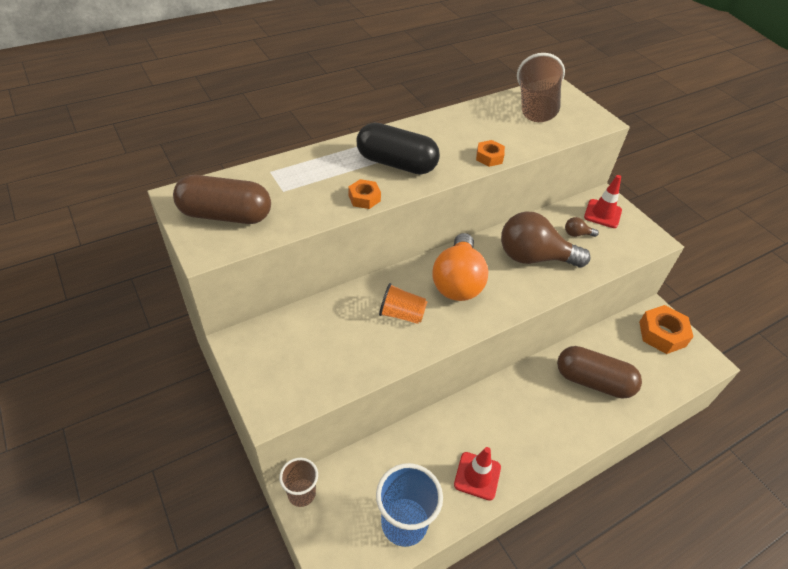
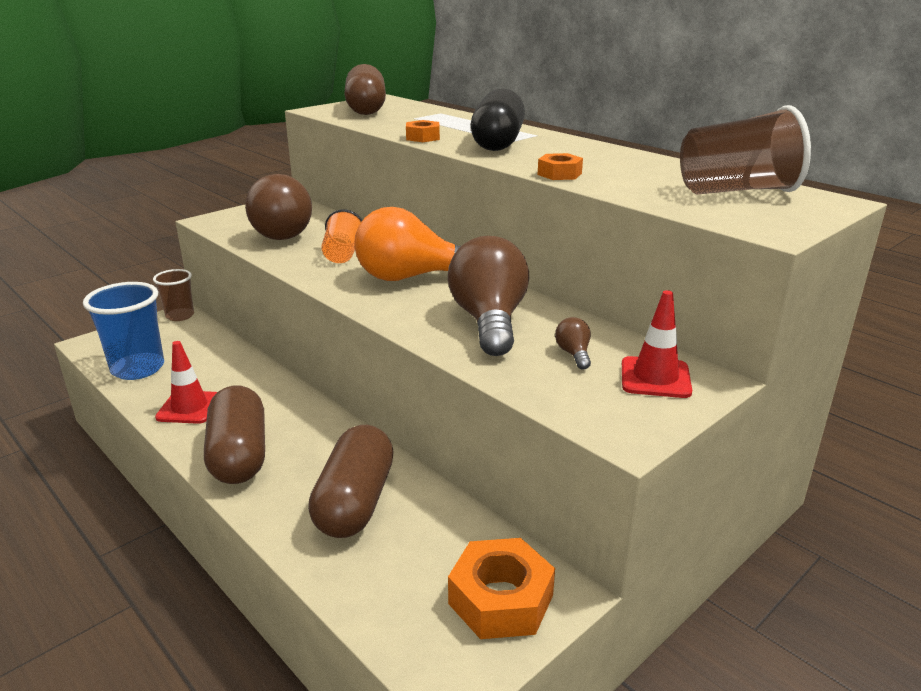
camera: 80 degrees right, 20 degrees down
none -> brown capsule [204,385,265,484]
none -> brown light bulb [245,174,312,240]

